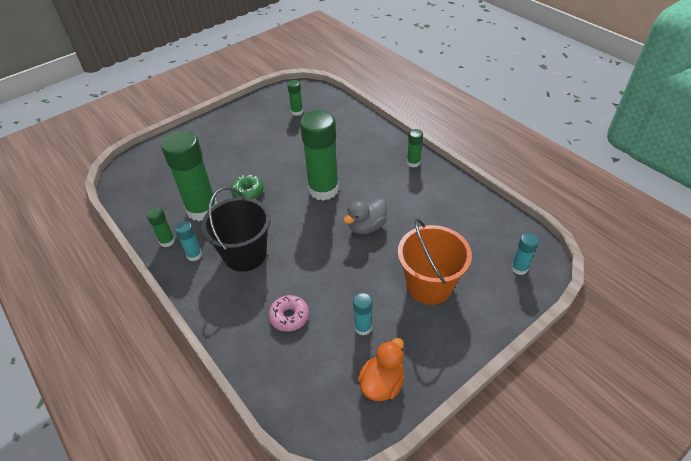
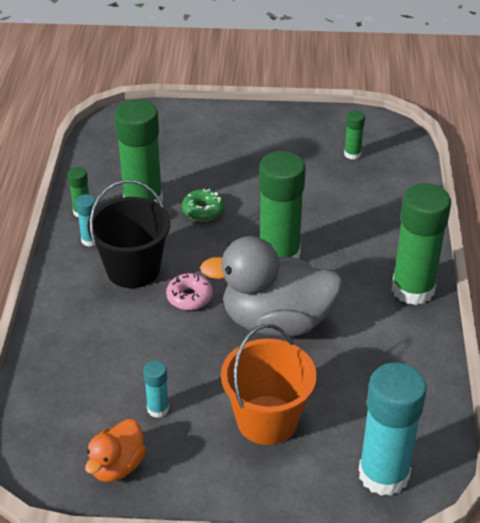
camera: 40 degrees right, 5 degrees down
pink donut [269,295,309,332] -> pink donut moved to [166,273,213,310]
grey duck [343,199,387,234] -> grey duck [200,236,343,337], size x1.94
orange duck [358,338,404,401] -> orange duck turned 135 degrees clockwise [85,419,146,482]
green glue stick [407,129,423,167] -> green glue stick [392,183,451,305], size x2.19
turquoise glue stick [511,233,539,275] -> turquoise glue stick [359,362,427,496], size x2.19

